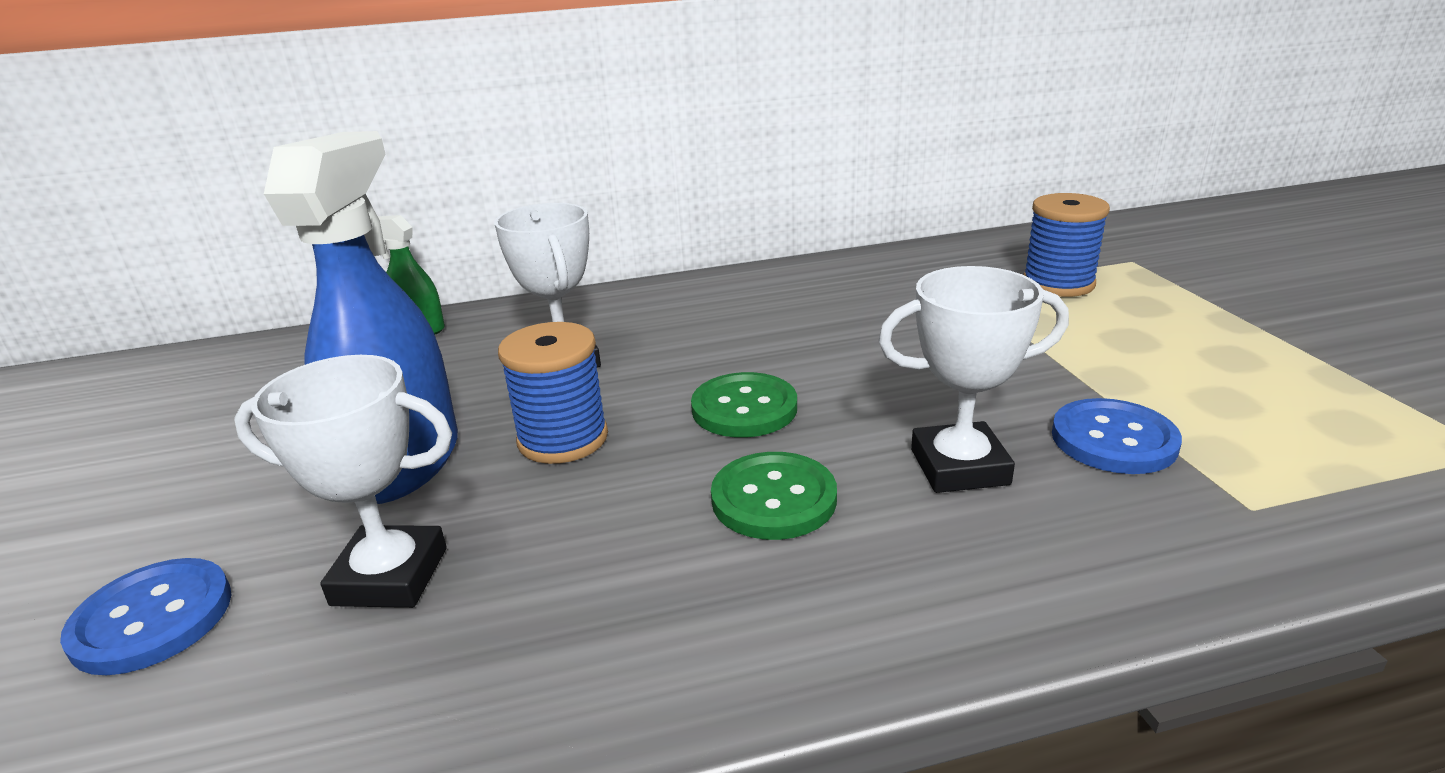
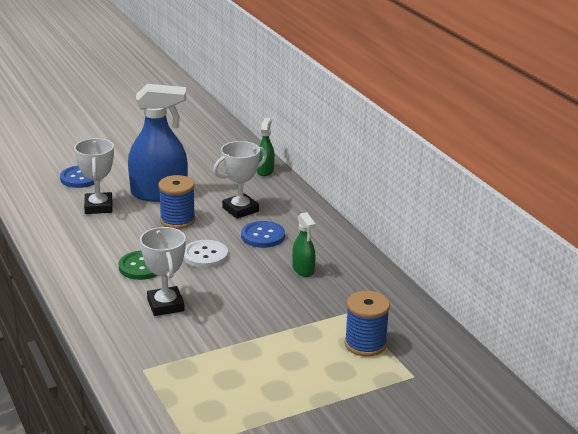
camera: 75 degrees right, 0 degrees up
green button [691,372,797,438] -> white button [183,240,228,268]
blue button [1052,398,1182,474] -> blue button moved to [241,221,285,248]
none -> green spray bottle [292,212,316,277]

